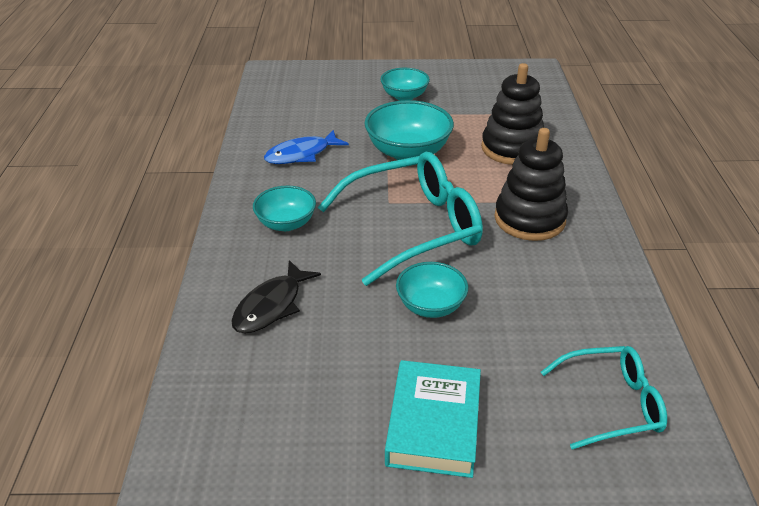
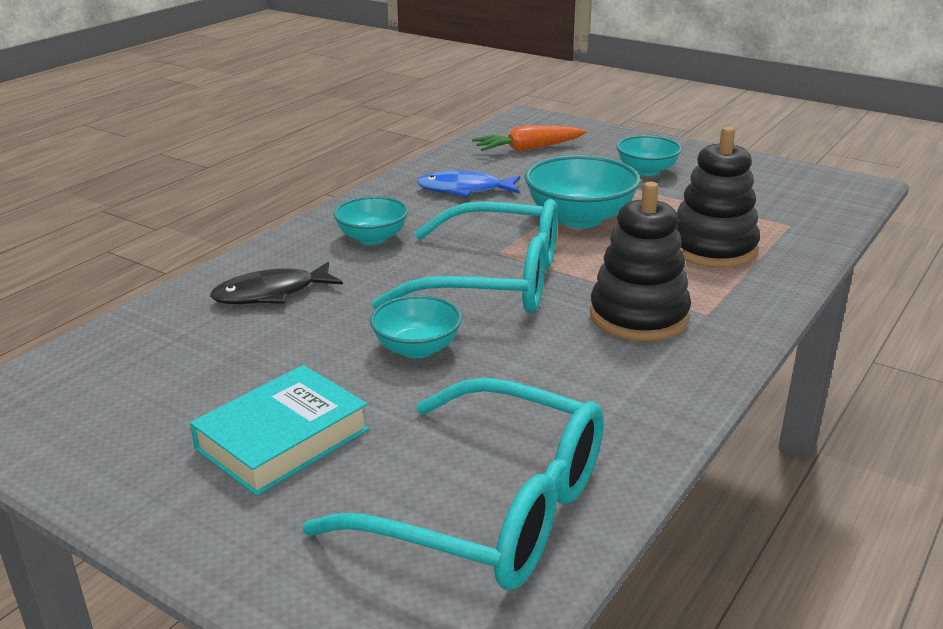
camera: 35 degrees right, 10 degrees down
turquoise glasses [541,346,667,449] -> turquoise glasses [302,377,604,590], size x1.74
none -> orange carrot [472,125,587,152]

